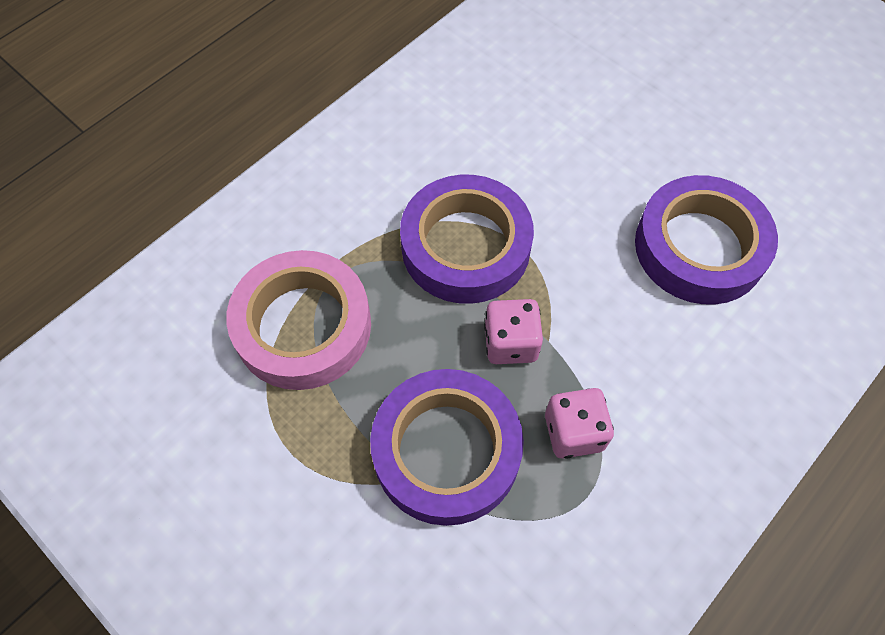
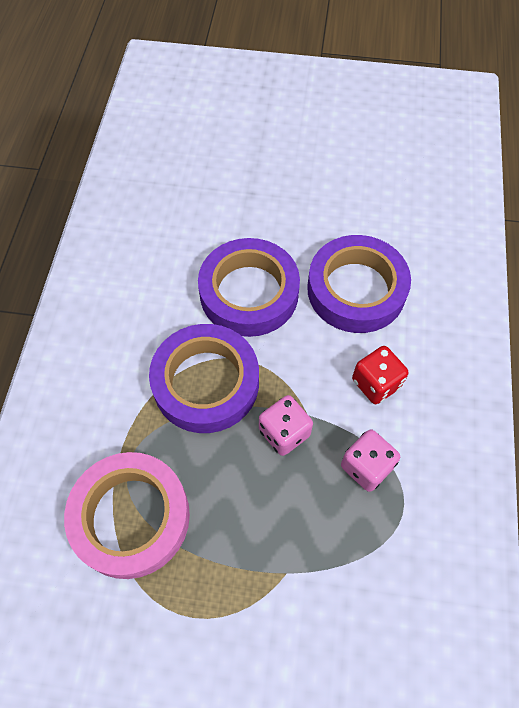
camera: 35 degrees left, 0 degrees up
purple tape [370,369,524,526] -> purple tape moved to [198,238,300,337]
none -> red dice [352,346,408,404]

